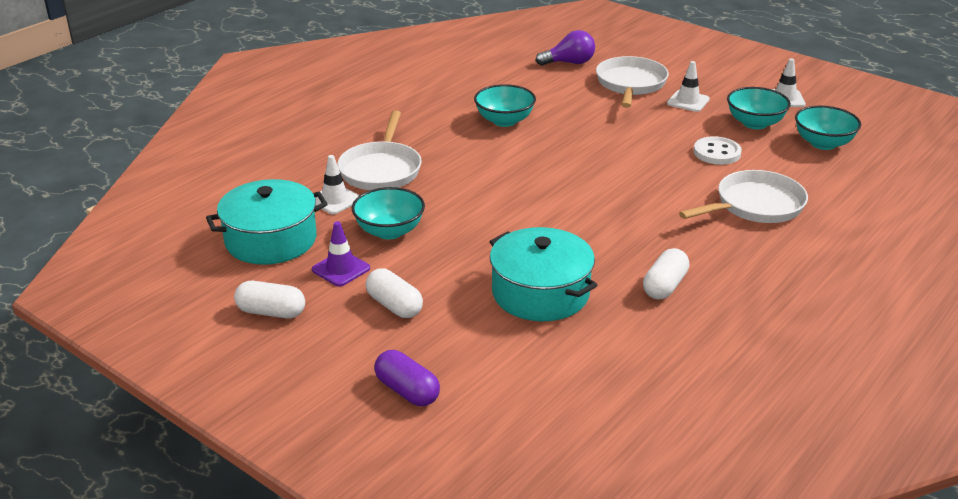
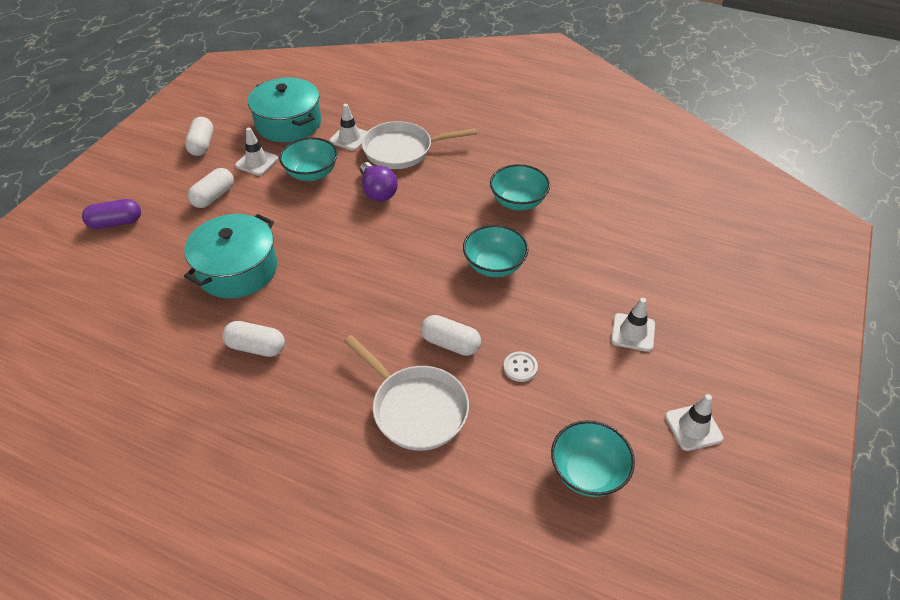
camera: 75 degrees right, 15 degrees up
purple traffic cone [312,221,370,287] -> white traffic cone [235,127,278,176]
purple capsule [374,350,440,406] -> purple capsule turned 45 degrees clockwise [82,199,141,229]
purple light bulb [536,30,595,66] -> purple light bulb moved to [360,162,398,202]
white pan [596,56,669,108] -> none
white button [694,136,742,165] -> white button [504,352,538,382], size x0.65
turquoise bowl [727,87,791,129] -> turquoise bowl moved to [463,225,528,277]
none -> white capsule [421,315,481,356]

